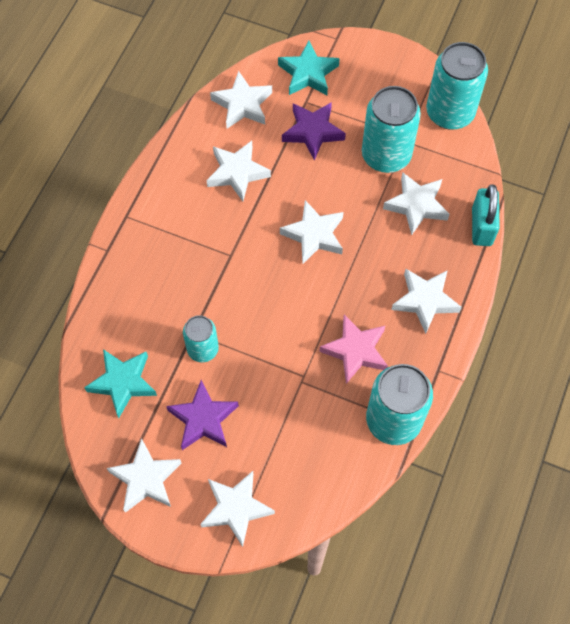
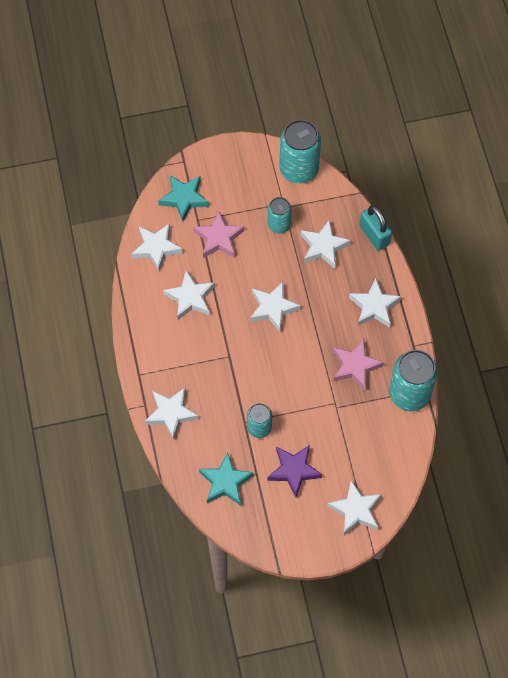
camera: 35 degrees left, 0 degrees up
white star [107,438,181,513] -> white star moved to [145,388,199,440]
purple star [282,102,346,161] -> pink star [193,211,244,258]
turquoise can [362,86,421,173] -> turquoise can [268,197,292,233], size x0.58

